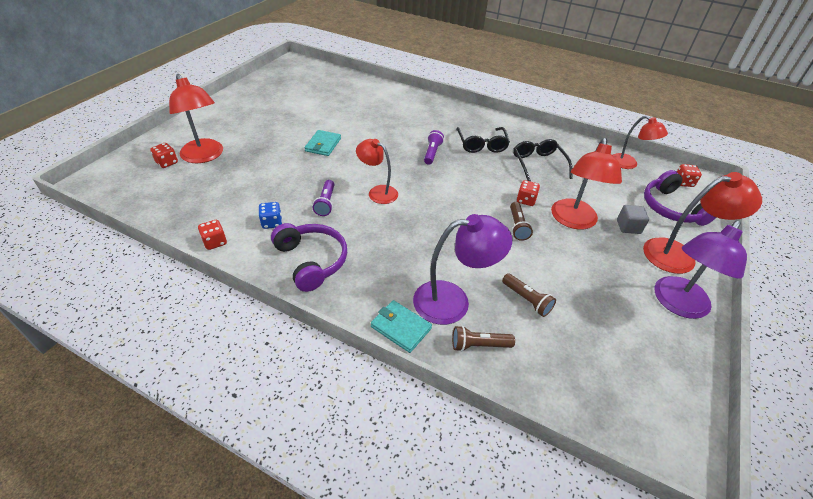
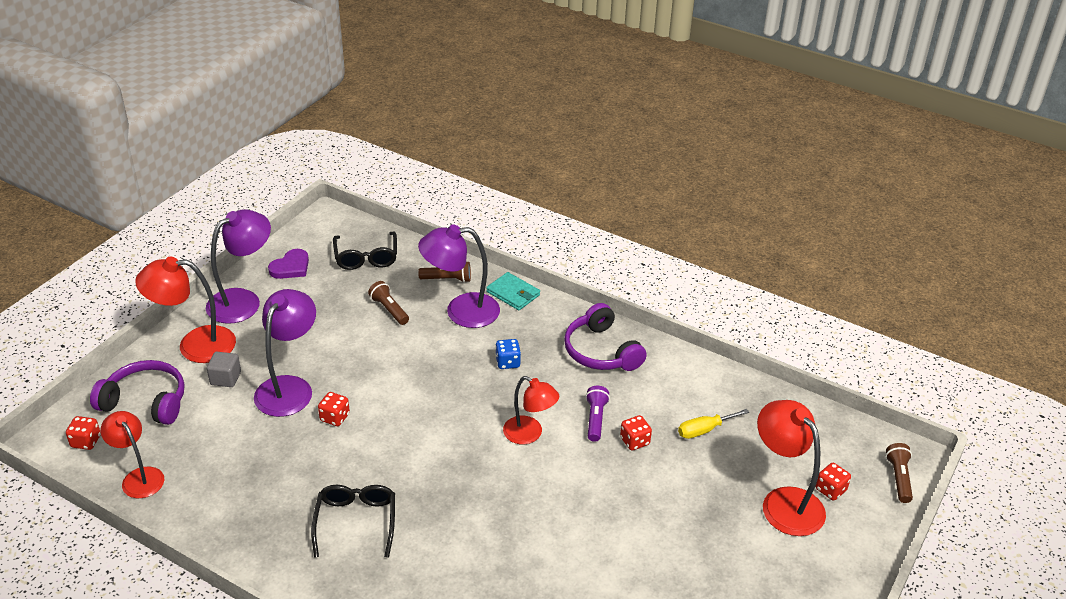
camera: 175 degrees left, 5 degrees down
red dice [198,220,227,250] -> red dice moved to [620,415,652,451]
blue dice [258,202,282,229] -> blue dice moved to [495,339,521,369]
turquoise wallet [305,130,341,156] -> none
purple flashlight [424,130,444,164] -> none
brown flashlight [510,202,533,241] -> brown flashlight moved to [886,443,913,503]
black glasses [513,139,573,182] -> black glasses moved to [333,232,397,270]
red lamp [551,138,622,230] -> purple lamp [254,289,316,417]
purple headphones [644,170,717,226] -> purple headphones turned 60 degrees counterclockwise [90,360,185,425]
none -> purple heart [268,249,309,279]
none -> yellow screwdriver [678,409,749,439]

